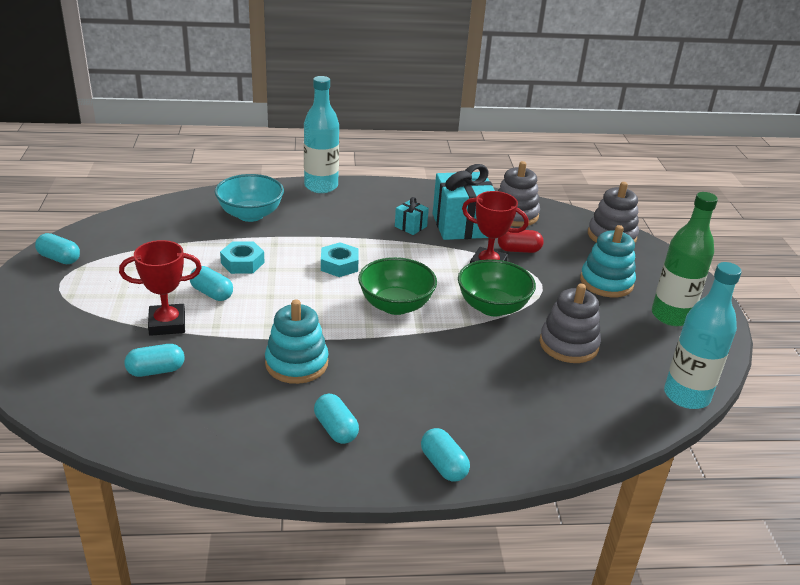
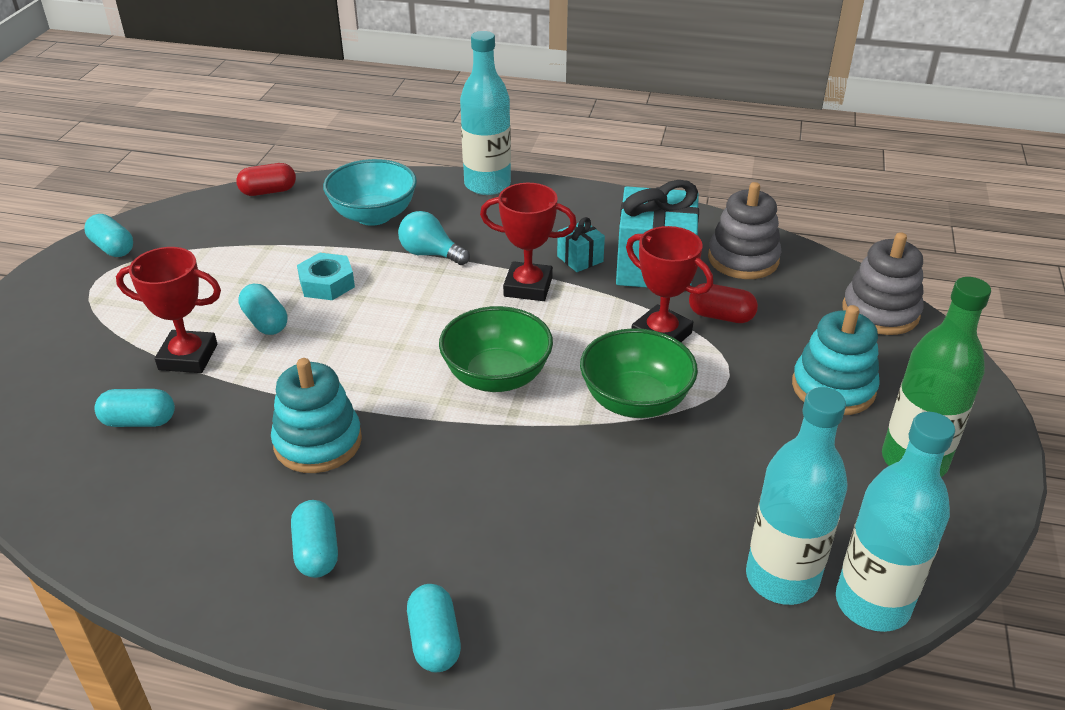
camera: 20 degrees right, 5 degrees up
turquoise nut [321,242,358,277] -> none
grey stacking toy [539,284,601,363] -> none
none -> red capsule [236,163,296,196]
none -> turquoise light bulb [398,211,470,265]
none -> red trophy [480,183,577,301]
none -> turquoise bottle [746,387,848,605]

